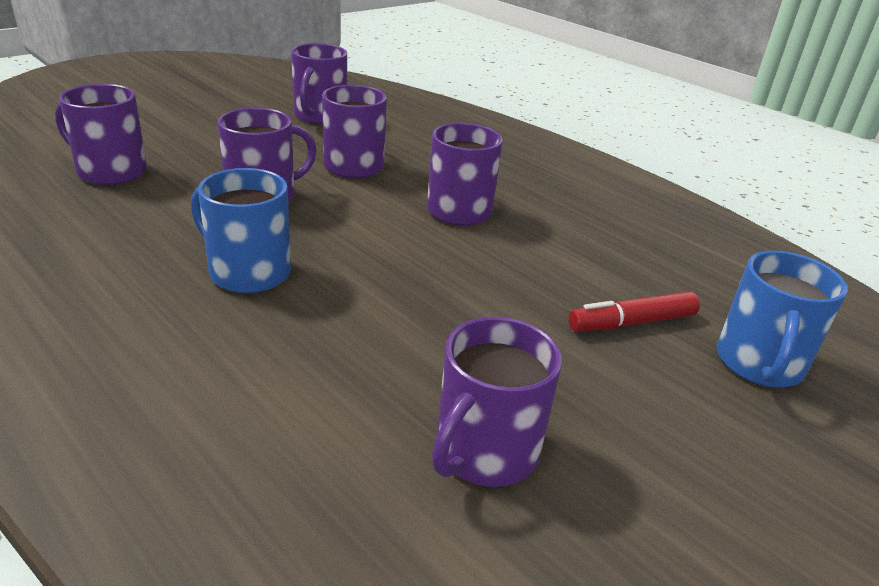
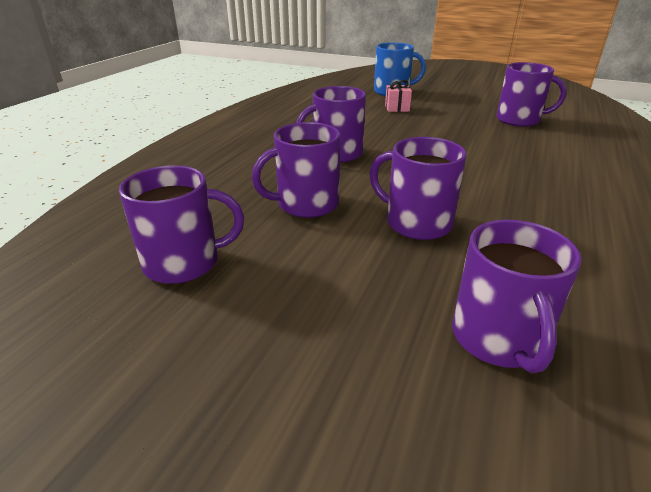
camera: 110 degrees left, 0 degrees up
blue mug [191,168,291,293] -> none
red marker [569,292,700,331] -> pink gift [385,80,412,112]

